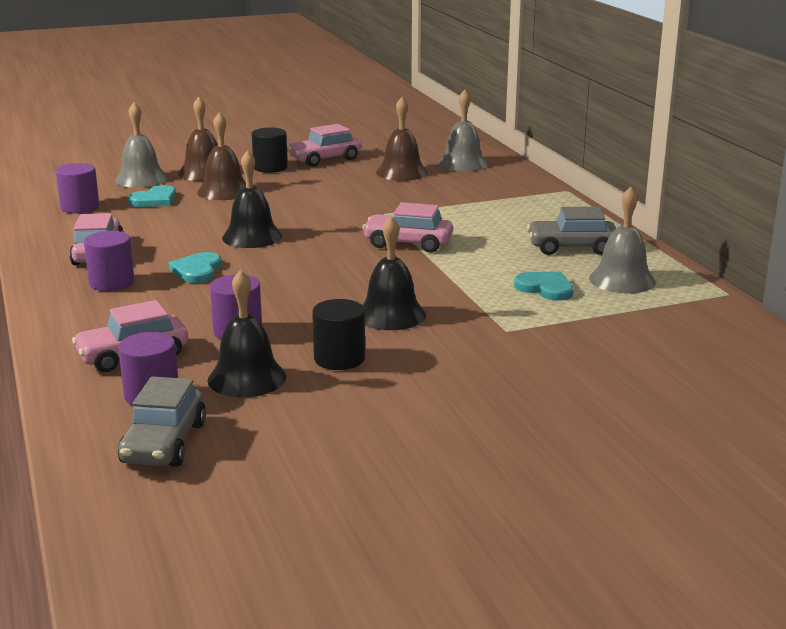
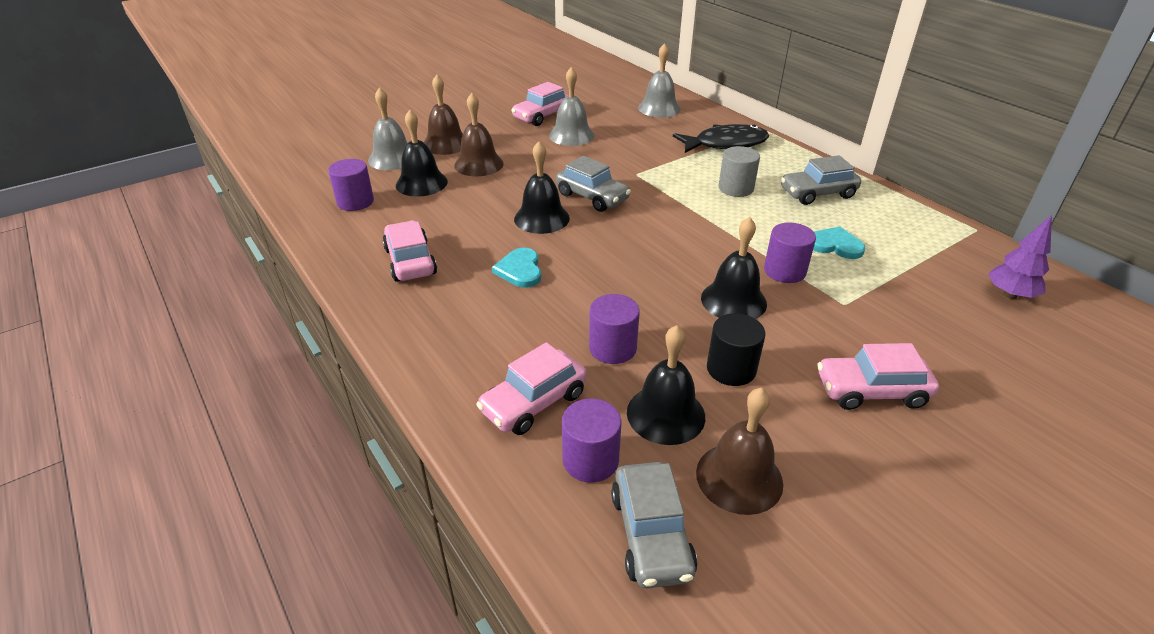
camera: 15 degrees left, 15 degrees up
purple cylinder [84,231,134,291] -> purple cylinder moved to [764,223,816,283]
turquoise heart [128,185,176,207] -> black bell [396,110,448,197]
black cylinder [252,128,288,173] -> none
pink car [362,202,453,253] -> pink car moved to [817,343,939,410]
brown bell [376,97,427,181] -> brown bell moved to [696,388,783,515]
grey bell [589,187,656,294] -> grey bell moved to [549,67,595,146]
none -> grey car [556,156,631,212]
none -> black fish [673,124,769,153]
none -> grey cylinder [719,146,760,197]
none -> purple tree [988,215,1052,299]

